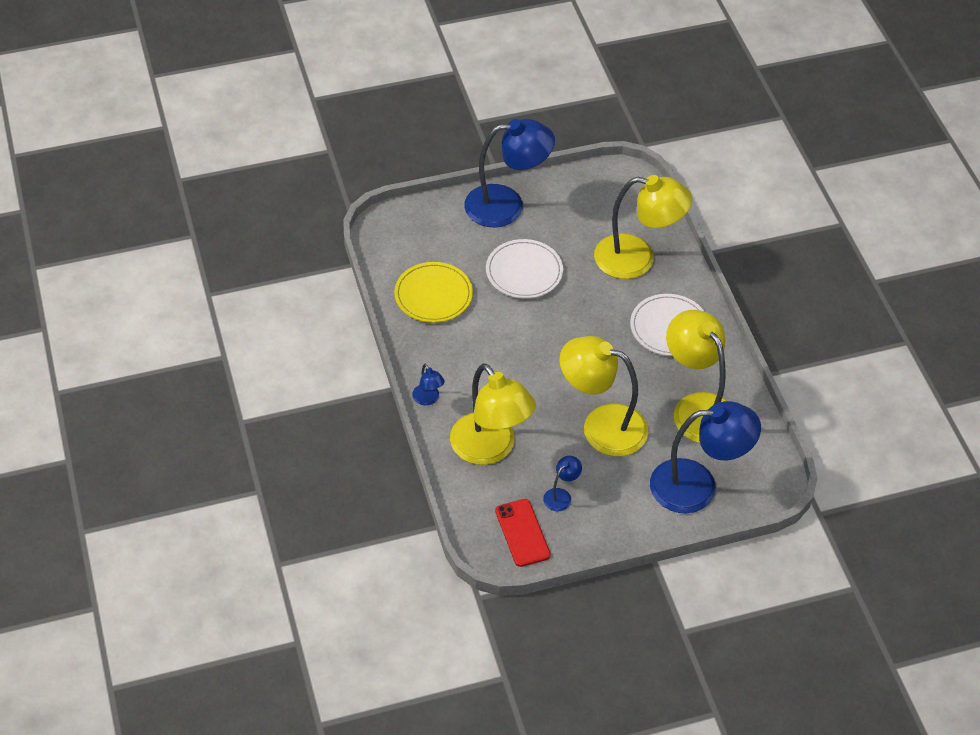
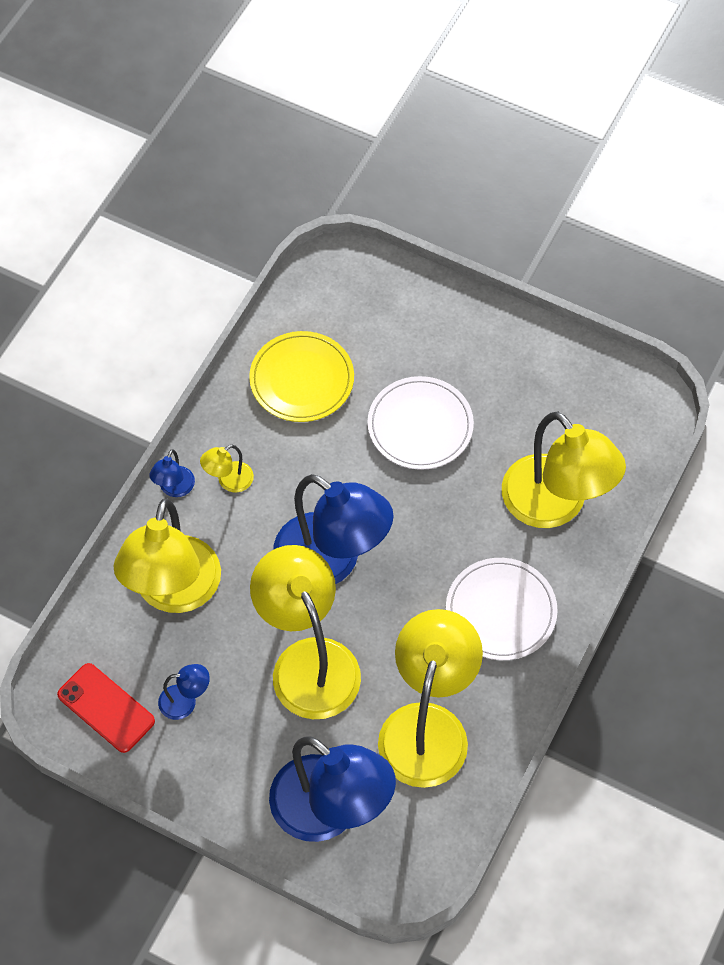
camera: 45 degrees right, 10 degrees up
blue lamp [464,119,555,227] -> blue lamp moved to [273,474,394,584]
red phone [495,499,551,567] -> red phone turned 75 degrees counterclockwise [57,663,155,753]
none -> yellow lamp [200,445,254,493]

